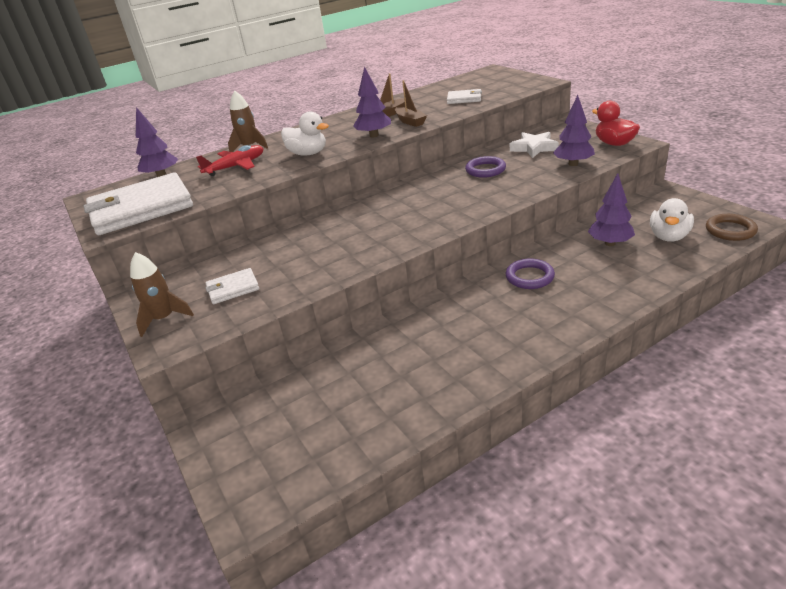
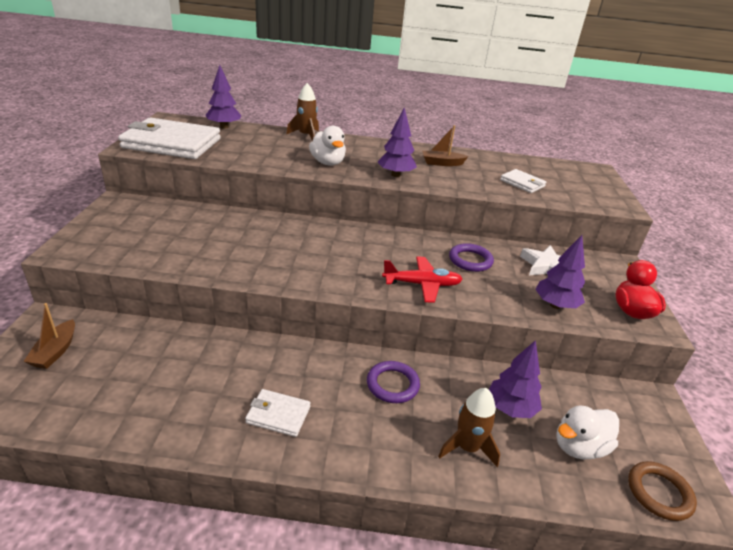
camera: 30 degrees right, 0 degrees up
brown rocket [130,252,194,337] -> brown rocket moved to [438,388,500,467]
red plane [196,145,264,176] -> red plane moved to [382,256,463,303]
white wallet [206,268,259,304] -> white wallet moved to [245,389,311,437]
brown boat [395,80,427,127] -> brown boat moved to [23,303,75,369]

